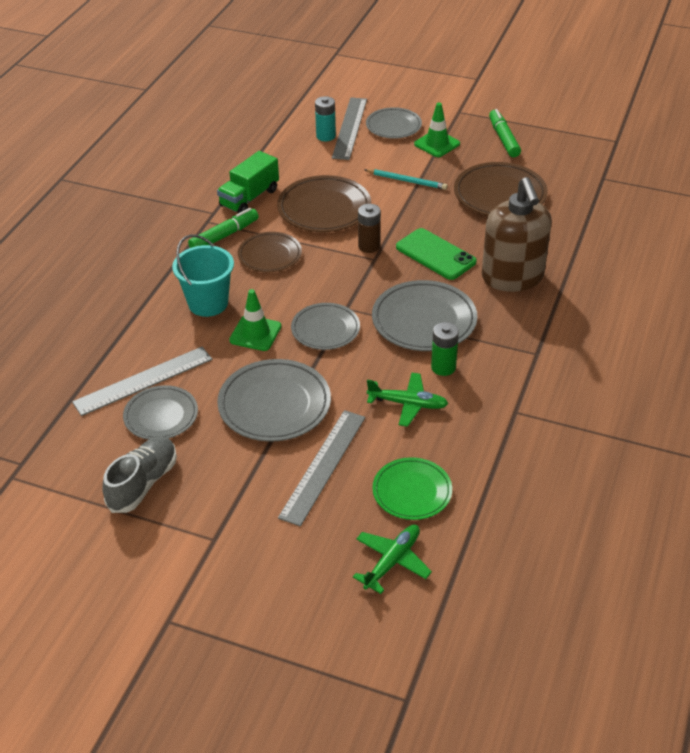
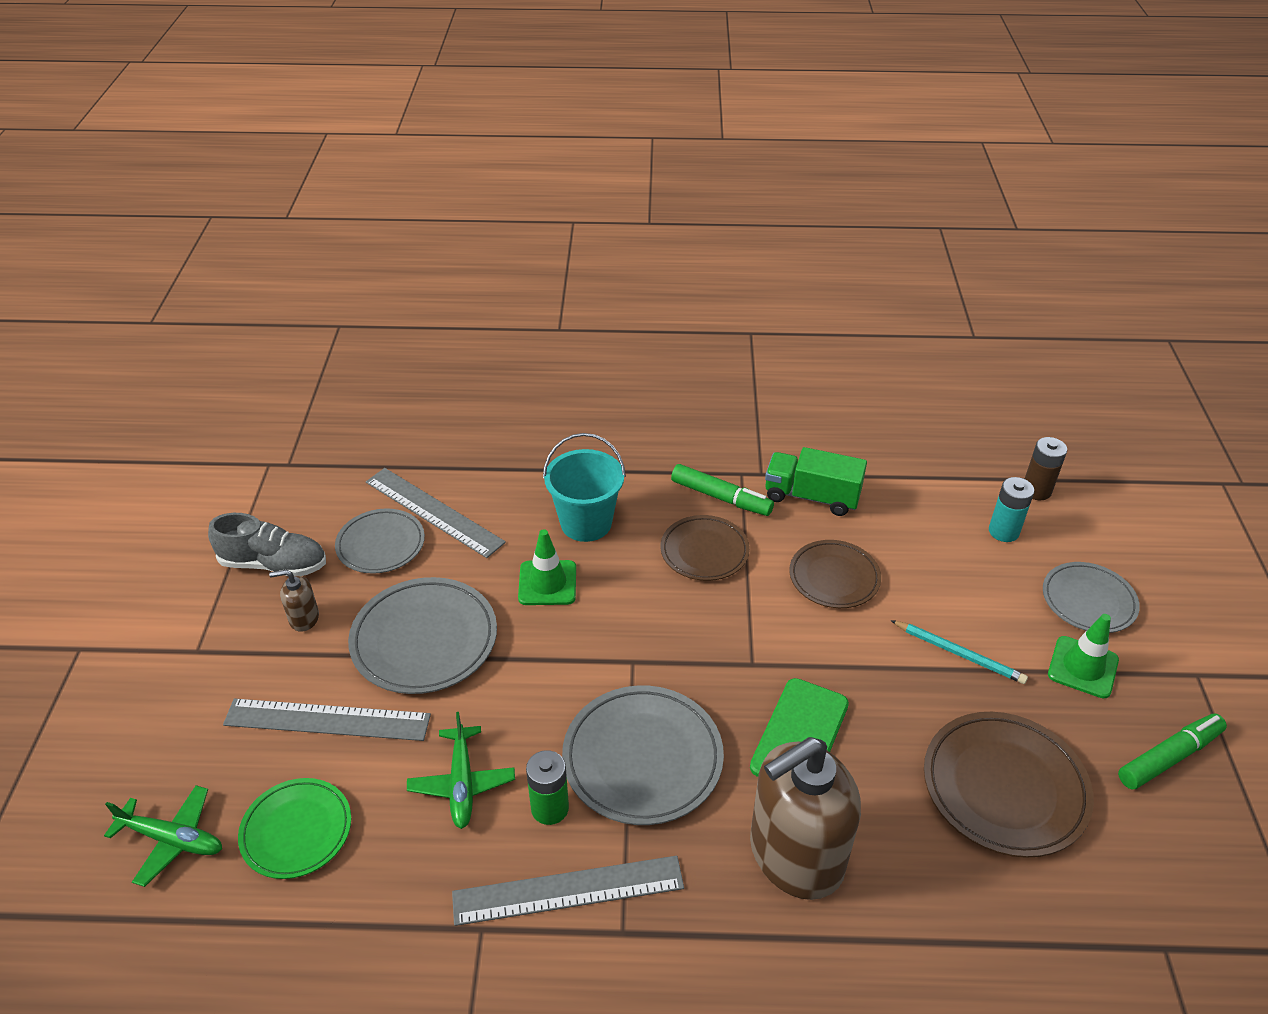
camera: 70 degrees right, 0 degrees up
brown plate [277,175,371,232] -> brown plate [789,540,881,608], size x0.65
grey plate [291,303,360,350] -> none
grey ruler [332,97,367,160] -> grey ruler moved to [452,856,684,926]
brown battery [358,204,381,253] -> brown battery moved to [1025,437,1067,500]
turquoise pencil [365,169,447,190] -> turquoise pencil turned 60 degrees counterclockwise [890,620,1028,684]
none -> brown soap dispenser [269,569,319,632]

